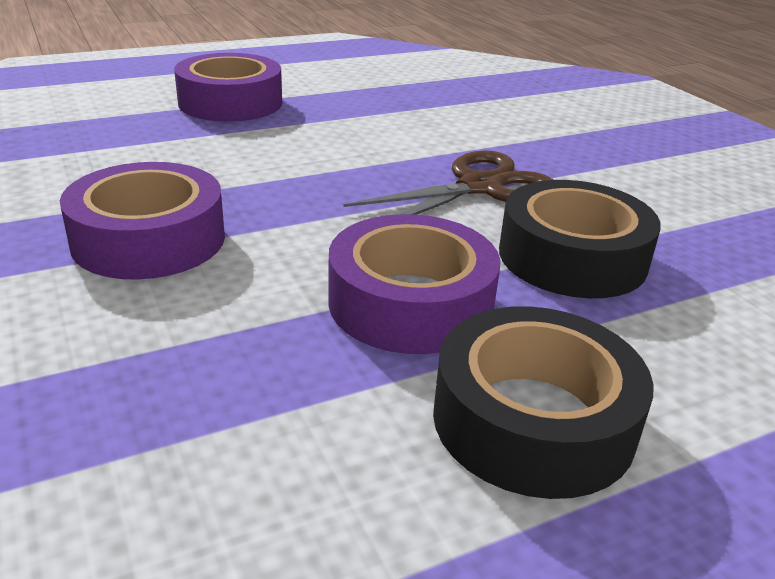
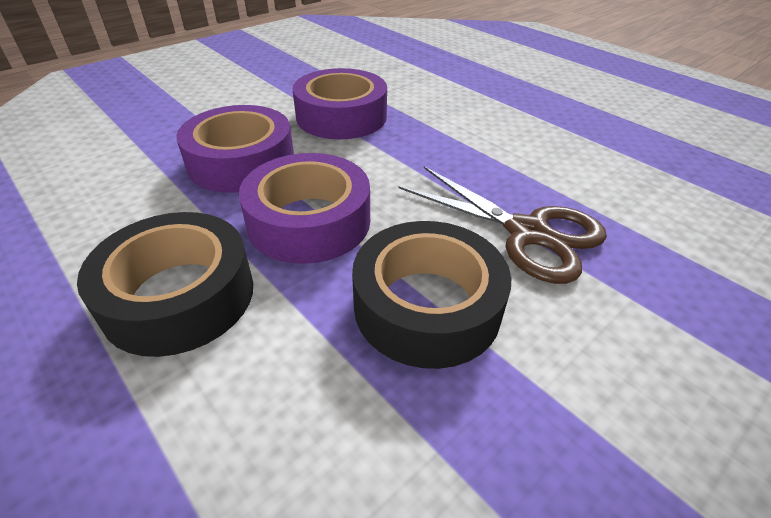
camera: 75 degrees right, 10 degrees up
purple tape [174,53,282,122] -> purple tape moved to [176,105,294,193]

